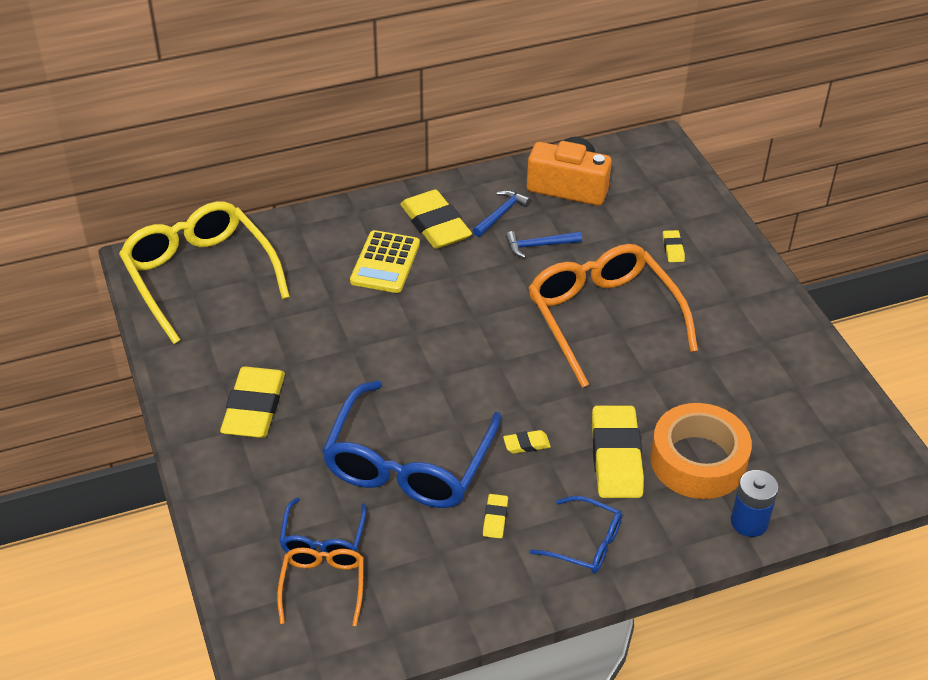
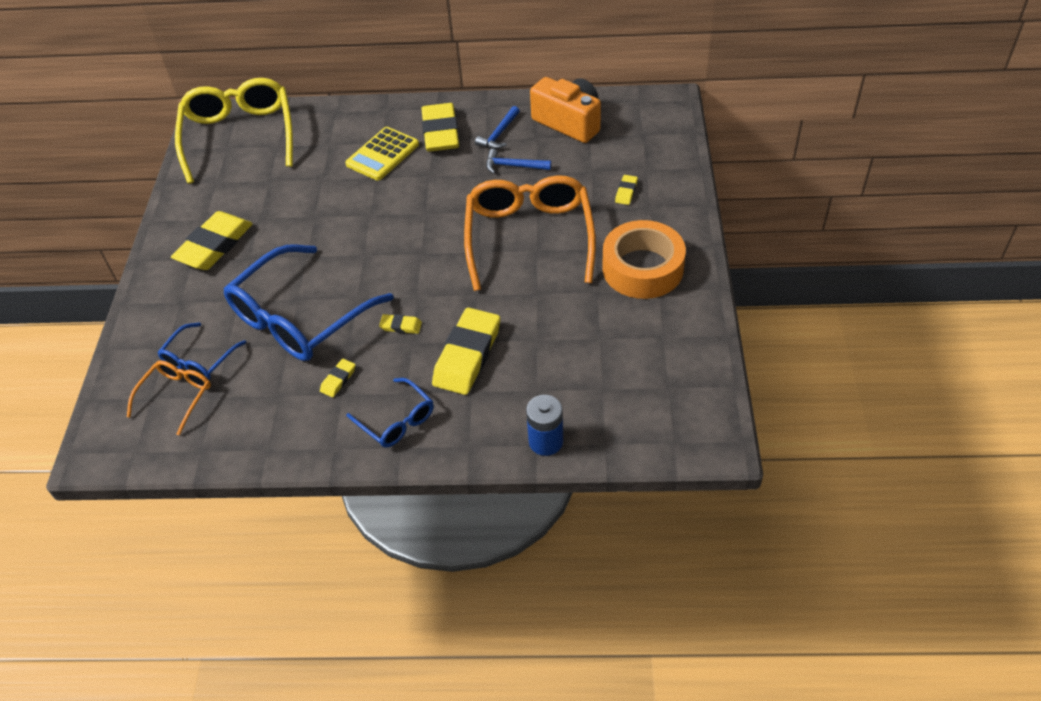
camera: 25 degrees right, 5 degrees up
blue hammer [473,190,531,237] -> blue hammer turned 150 degrees clockwise [475,106,520,149]
orange tape [650,403,752,499] -> orange tape moved to [602,220,686,299]

